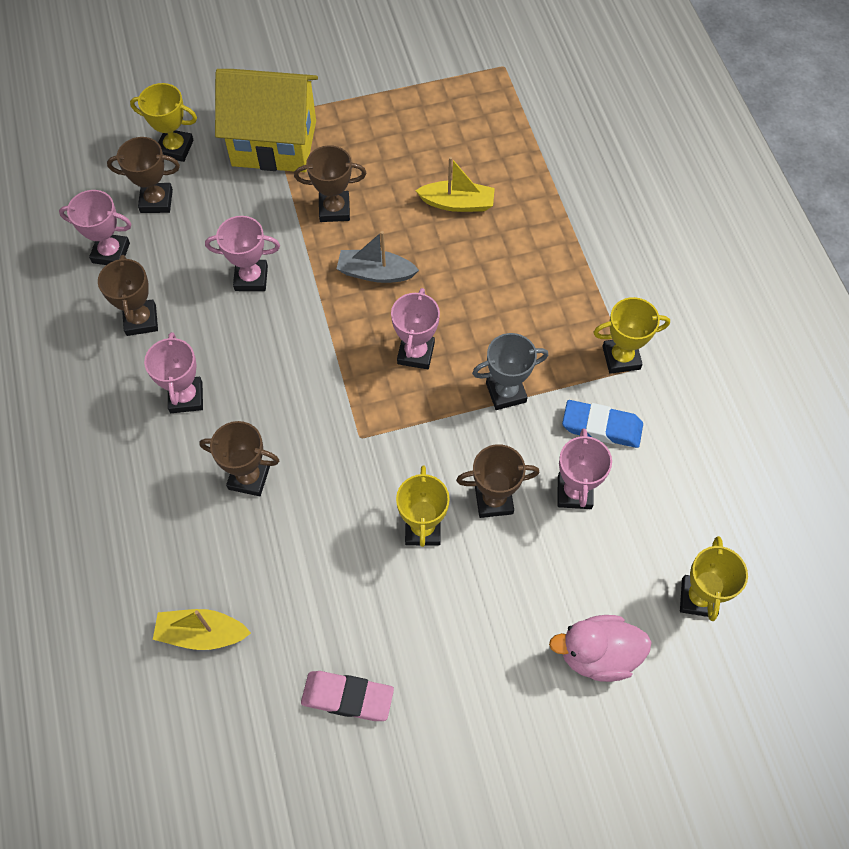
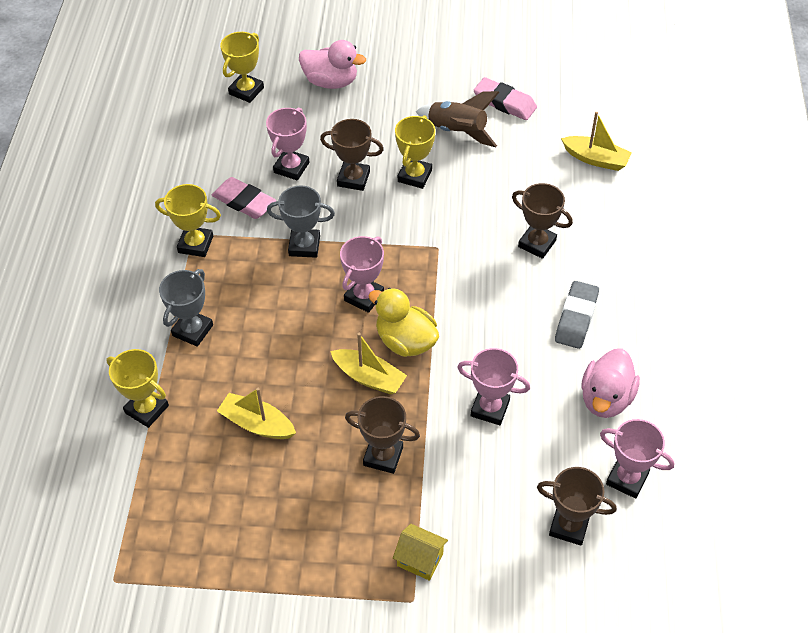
camera: 160 degrees left, 10 degrees down
brown trophy [98,255,158,336] -> pink duck [581,348,640,418]
yellow trophy [130,83,197,162] -> yellow trophy moved to [106,349,169,428]
pink trophy [144,332,203,413] -> grey eraser [555,281,599,349]
yellow house [215,69,318,172] -> yellow house [393,524,448,581], size x0.41
grey boat [337,231,419,283] -> yellow boat [330,333,407,395]
blue eraser [562,400,643,448] -> pink eraser [212,177,276,219]
none -> grey trophy [159,269,213,347]
none -> yellow duck [368,288,439,357]
none -> brown rocket [416,91,499,147]

